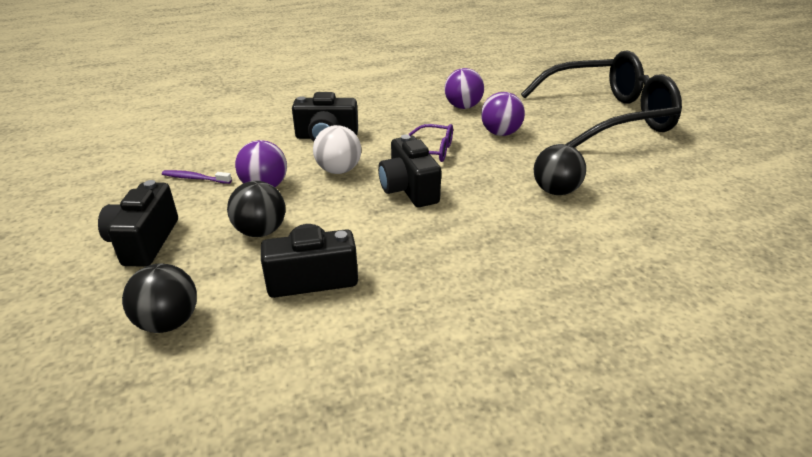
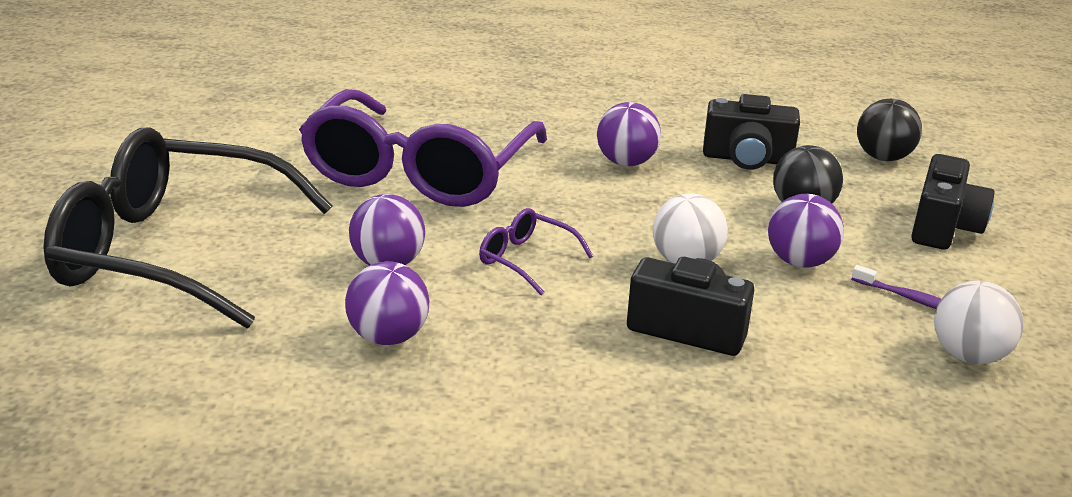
camera: 160 degrees left, 5 degrees down
black camera [378,134,441,207] -> none
black ball [534,144,586,195] -> purple glasses [299,89,547,207]
none -> purple ball [597,102,661,166]
none -> white ball [934,281,1023,364]

